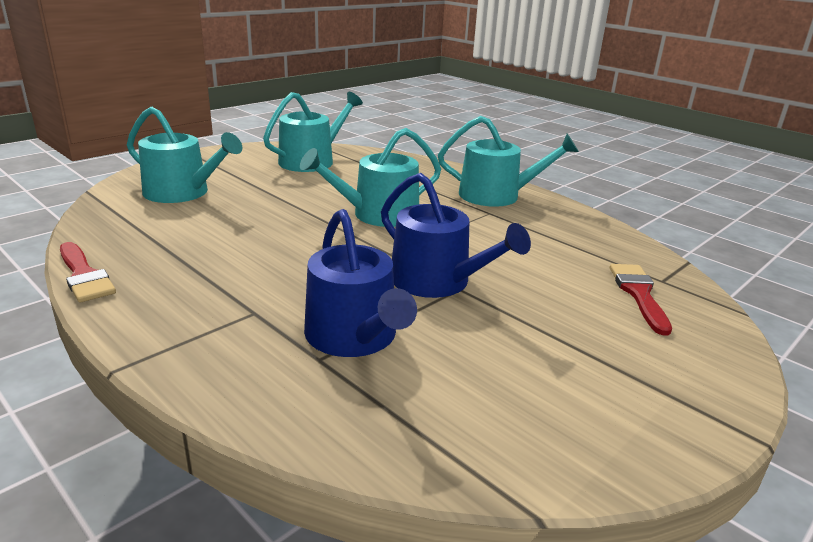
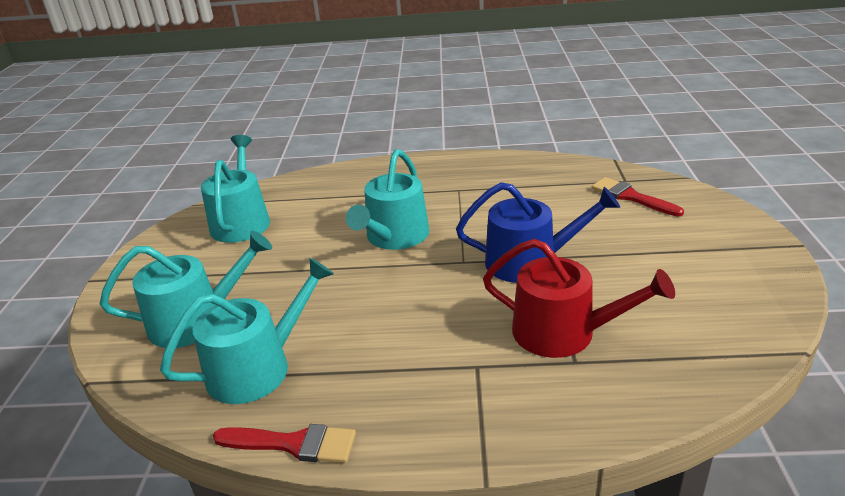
camera: 40 degrees left, 5 degrees up
blue watering can [304,209,417,357] -> red watering can [483,239,675,358]
turquoise watering can [438,116,579,207] -> turquoise watering can moved to [160,258,334,404]

